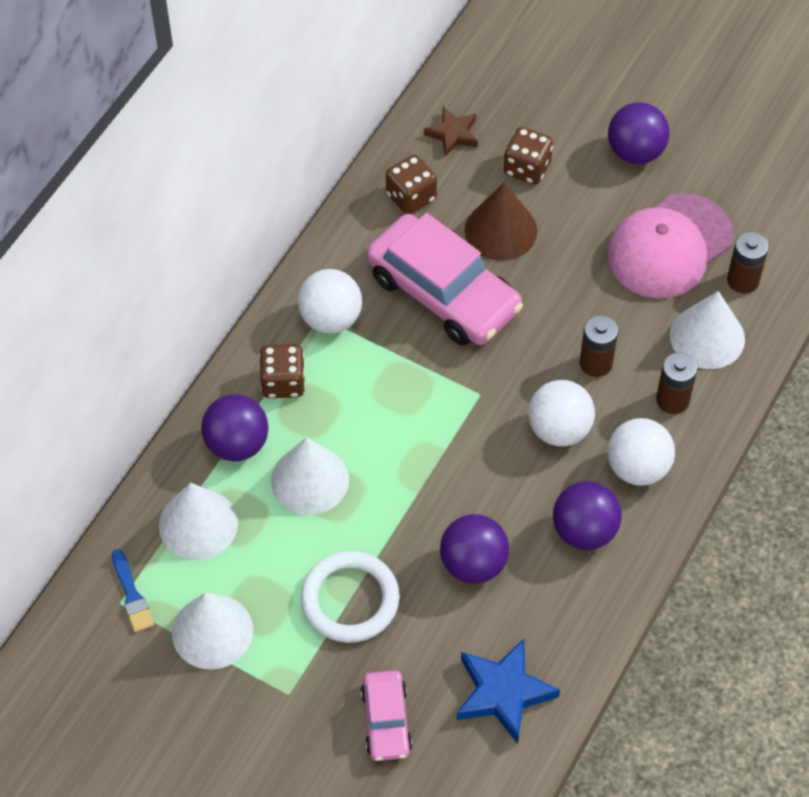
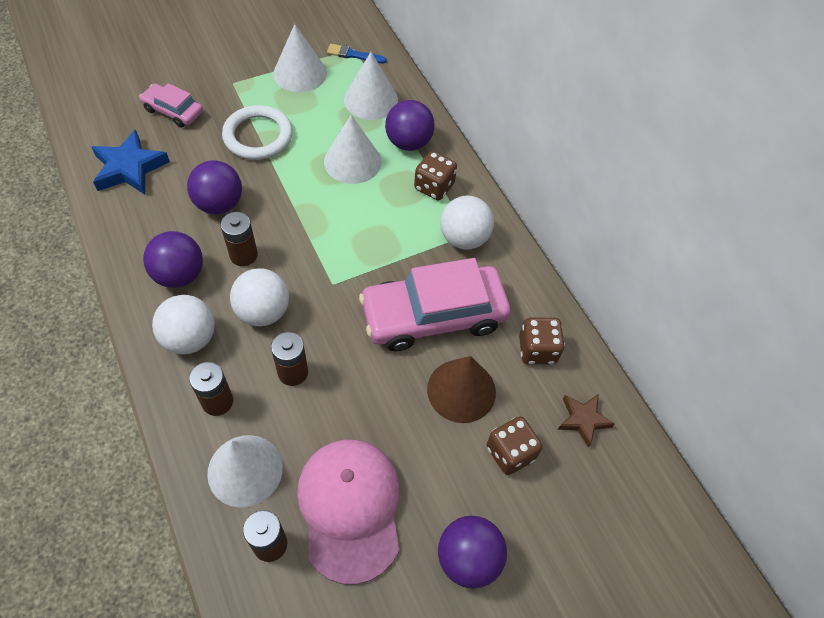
camera: 120 degrees right, 0 degrees up
none -> brown battery [221,212,258,266]

